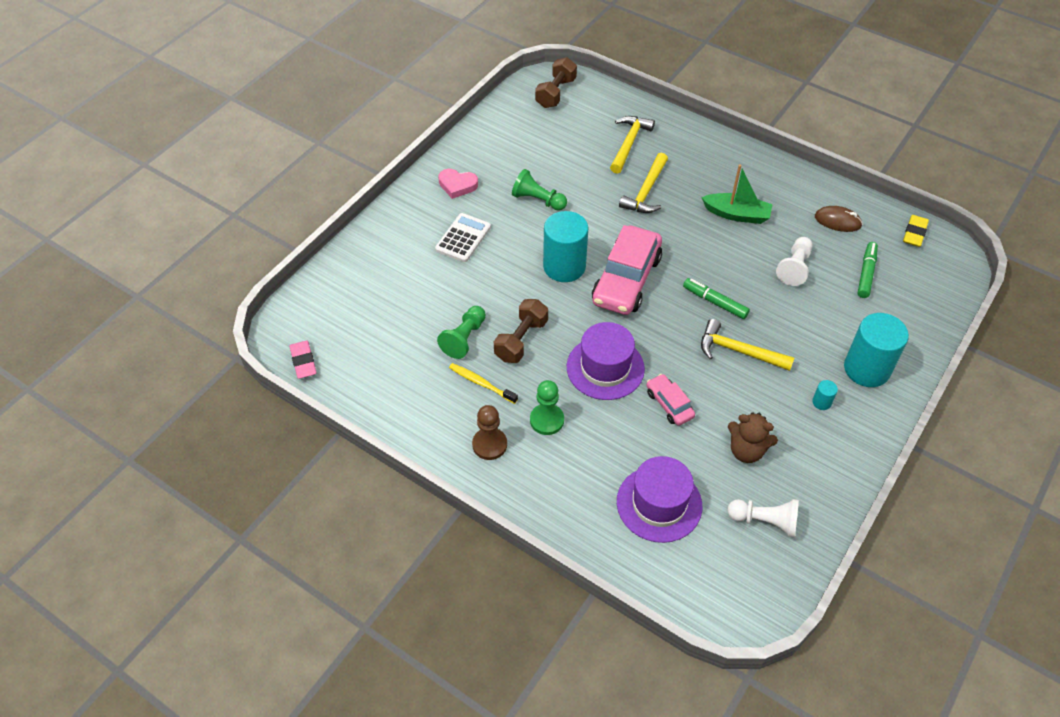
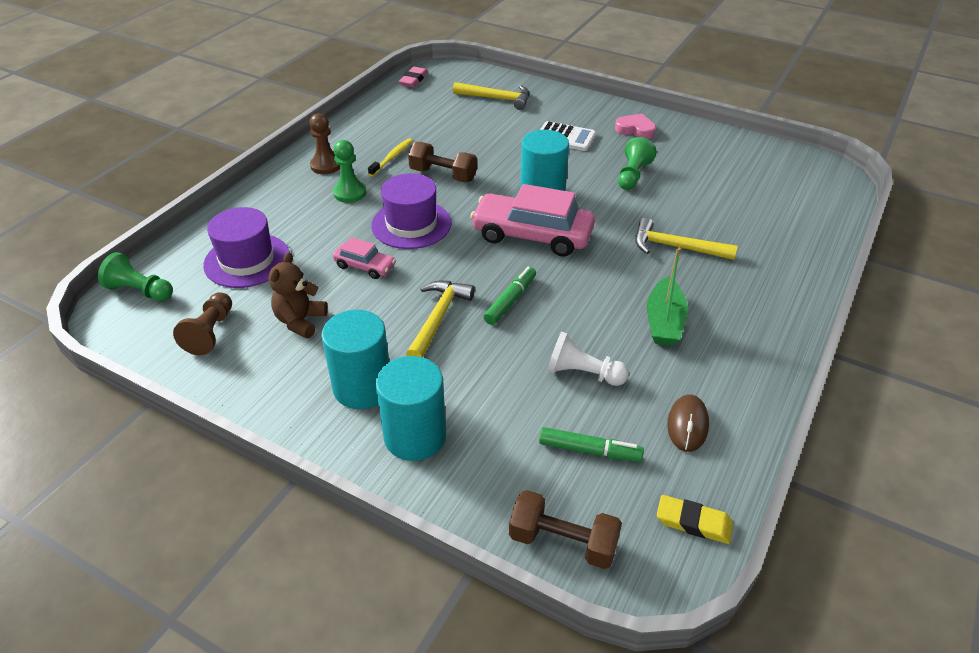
camera: 85 degrees right, 10 degrees down
pink eraser [289,341,317,379] -> pink eraser turned 45 degrees counterclockwise [399,67,428,87]
green pawn [437,306,486,359] -> green pawn moved to [98,252,173,301]
pink heart [438,169,478,199] -> pink heart turned 105 degrees clockwise [615,114,656,139]
brown dumbbell [535,57,577,108] -> brown dumbbell moved to [509,490,622,569]
yellow hammer [610,116,655,174] -> yellow hammer moved to [453,82,530,110]
pink car [646,374,695,426] -> pink car turned 60 degrees clockwise [333,237,396,279]
white pawn [727,499,799,537] -> brown pawn [173,292,232,355]
turquoise cylinder [812,380,838,410] -> turquoise cylinder [322,310,389,409], size x2.46

